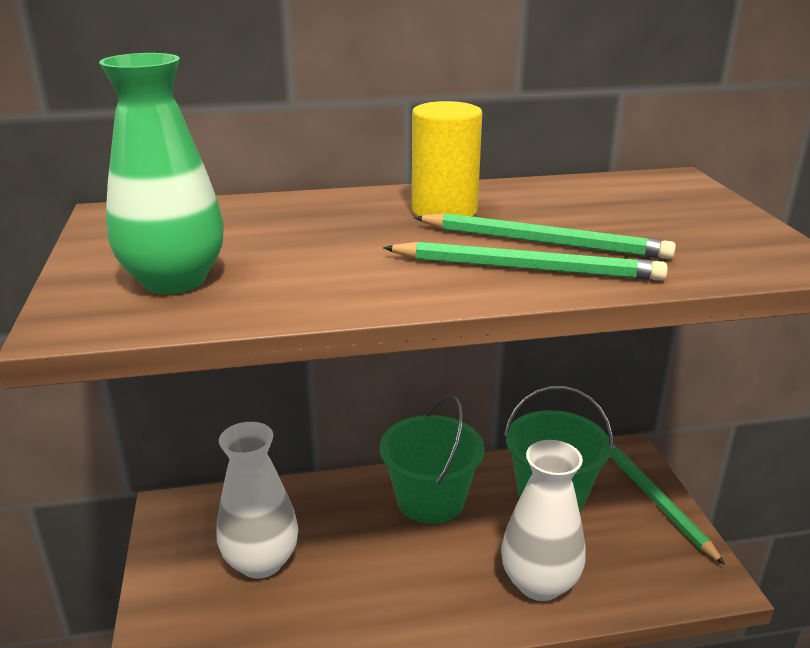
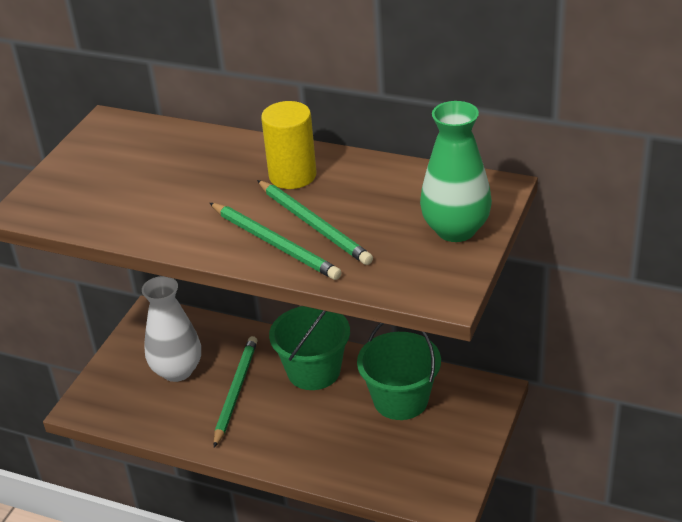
camera: 35 degrees right, 10 degrees up
green vase [99,53,224,294] -> green vase moved to [420,101,492,242]
white vase [501,440,586,601] -> none
green pencil [610,443,725,565] -> green pencil moved to [213,336,257,448]

